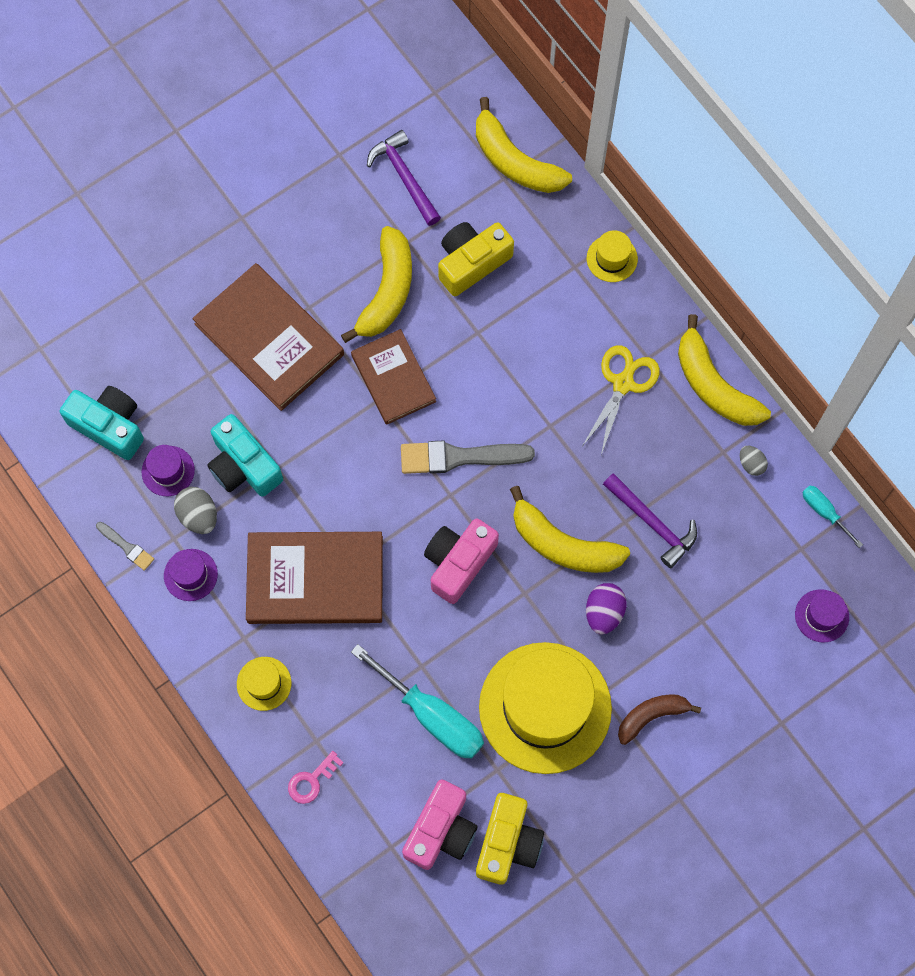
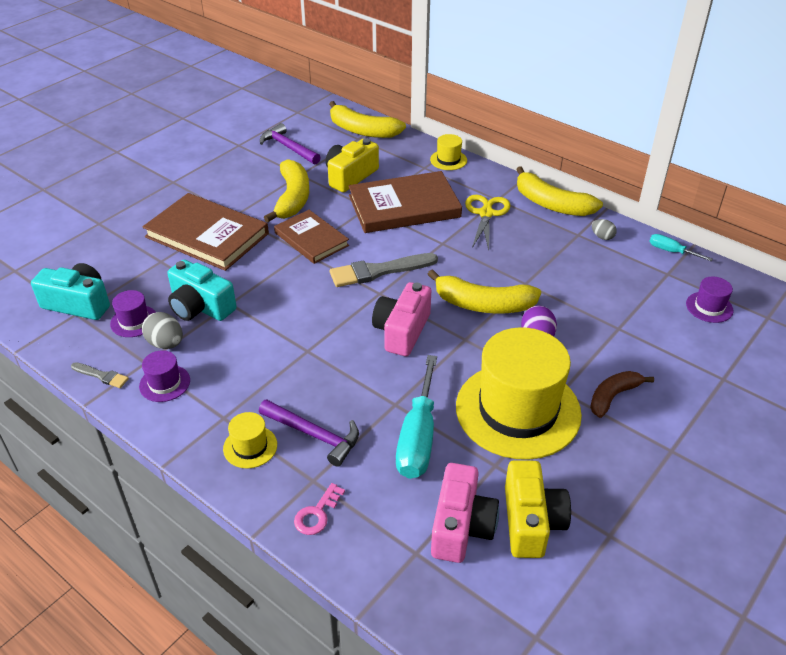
camera: 15 degrees left, 30 degrees down
brown book [246,532,383,624] -> brown book moved to [348,171,462,233]
turquoise screwdriver [351,644,484,759] -> turquoise screwdriver turned 75 degrees clockwise [396,355,437,479]
purple hammer [603,473,697,568] -> purple hammer moved to [259,399,359,467]

